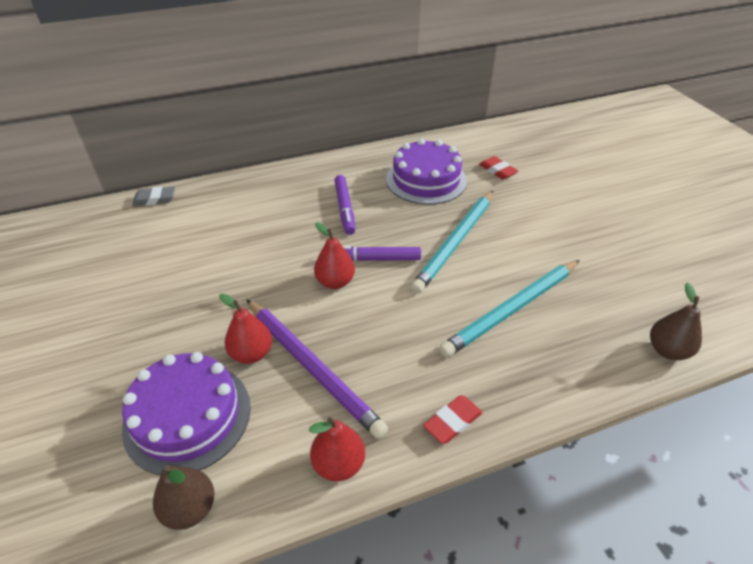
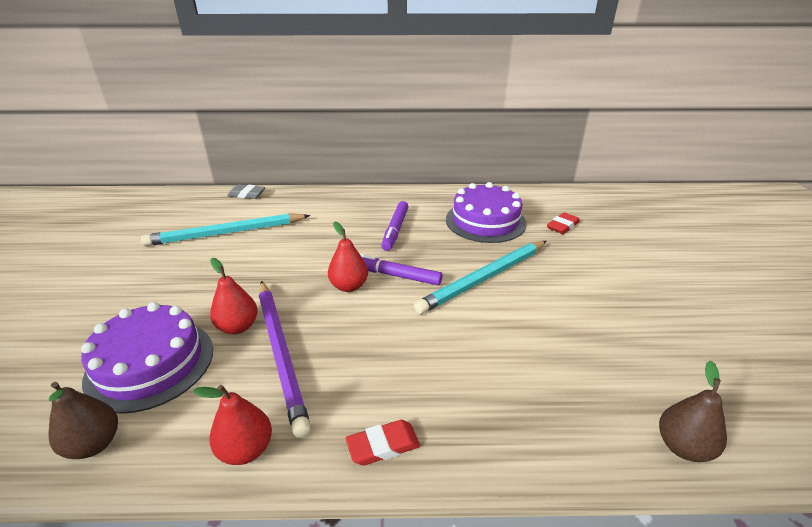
camera: 20 degrees right, 10 degrees down
turquoise pencil [439,260,580,357] -> turquoise pencil moved to [141,213,310,246]
red eraser [479,156,518,179] -> red eraser turned 60 degrees clockwise [547,212,580,234]

